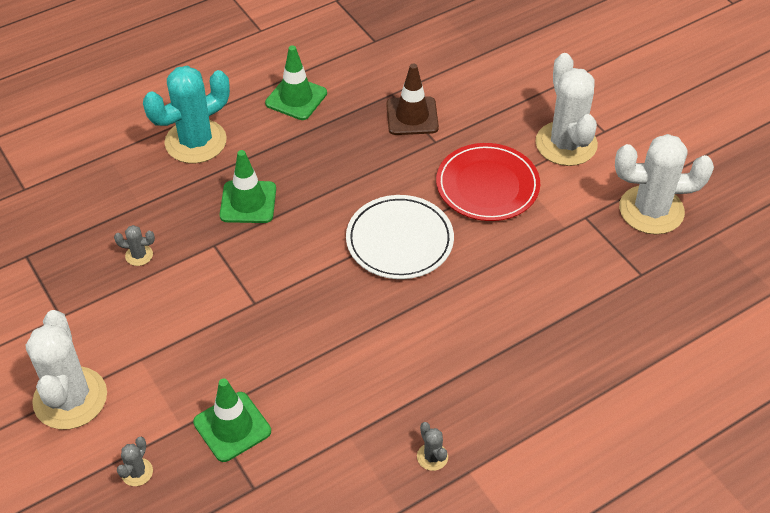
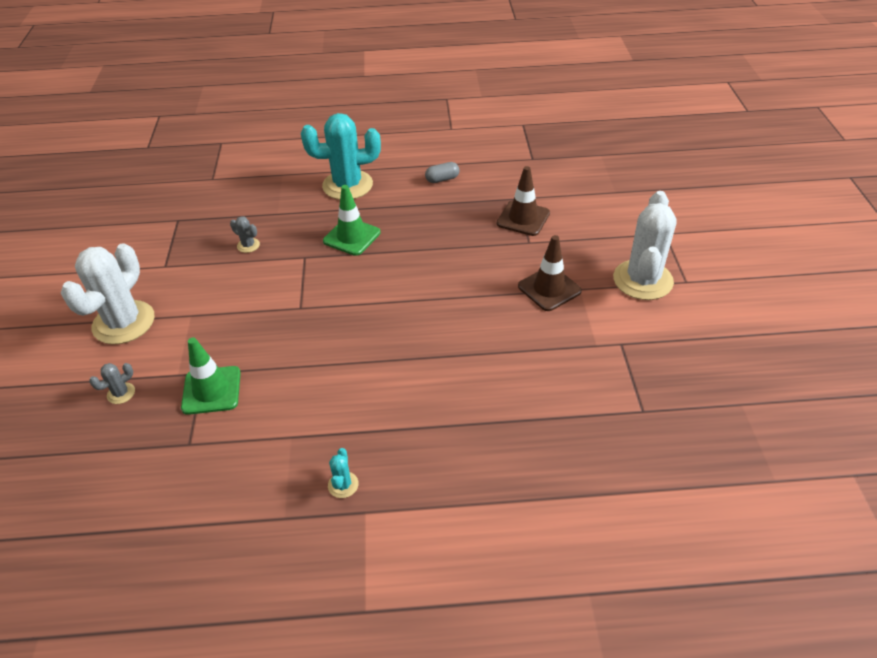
camera: 30 degrees right, 5 degrees down
green traffic cone [265,45,327,120] -> grey capsule [425,162,459,183]
white plate [346,195,454,279] -> none
grey cactus [417,422,448,471] -> turquoise cactus [328,448,359,498]
red plate [436,143,540,221] -> brown traffic cone [518,235,582,311]
white cactus [615,134,714,234] -> none

